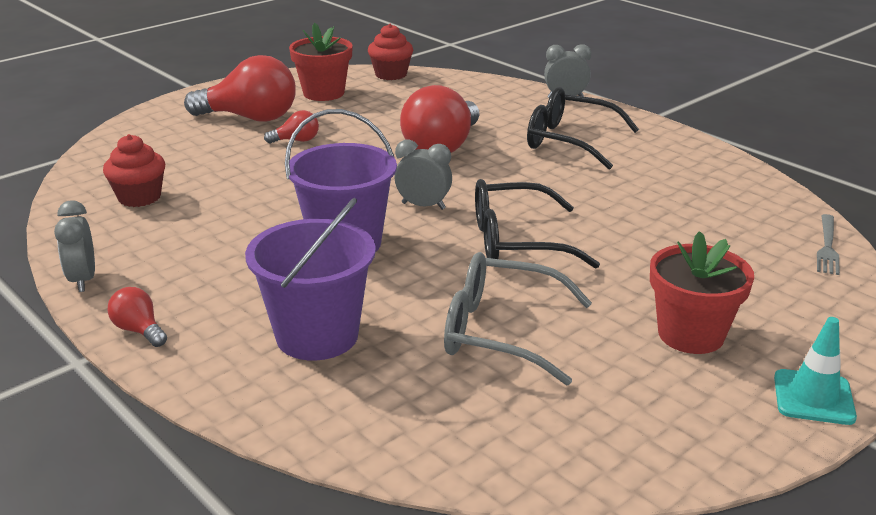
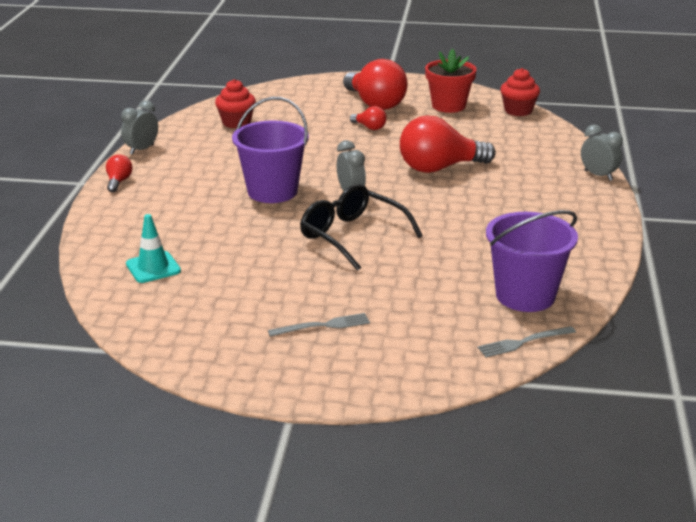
camera: 50 degrees right, 0 degrees up
purple bucket [245,198,376,361] -> purple bucket moved to [486,210,578,312]
grey glasses [444,252,592,386] -> none
black glasses [527,87,639,169] -> none
red flower pot [650,231,754,354] -> grey fork [268,313,370,337]
turquoise traffic cone [774,317,857,425] -> turquoise traffic cone moved to [126,214,181,283]

